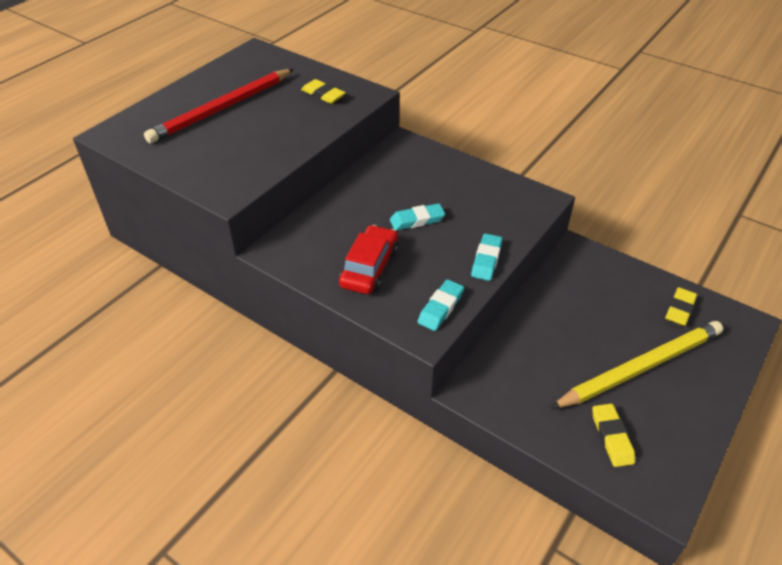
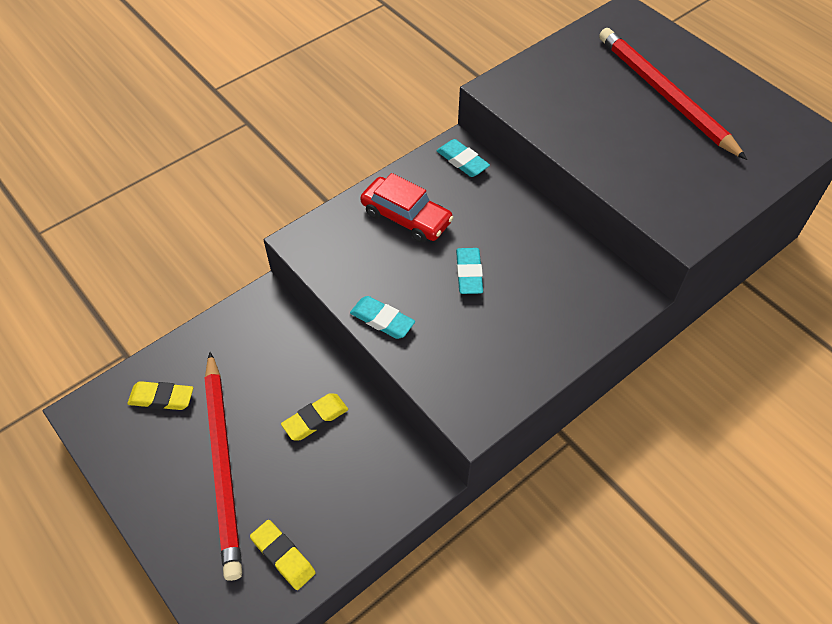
camera: 105 degrees right, 10 degrees up
yellow eraser [301,79,346,104] -> yellow eraser moved to [281,393,348,440]
turquoise eraser [418,279,464,331] -> turquoise eraser moved to [436,139,490,177]
yellow pencil [550,321,723,409] -> red pencil [205,352,242,581]

